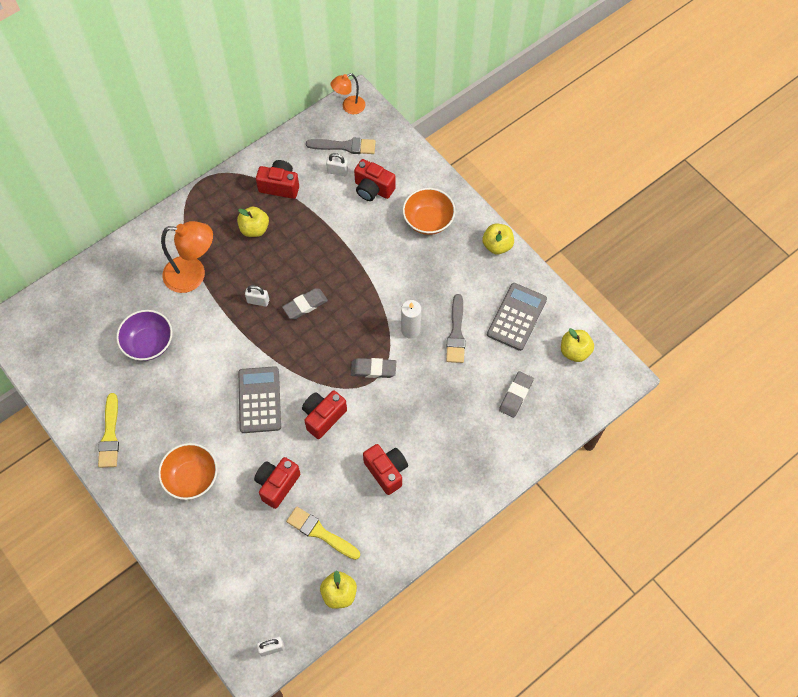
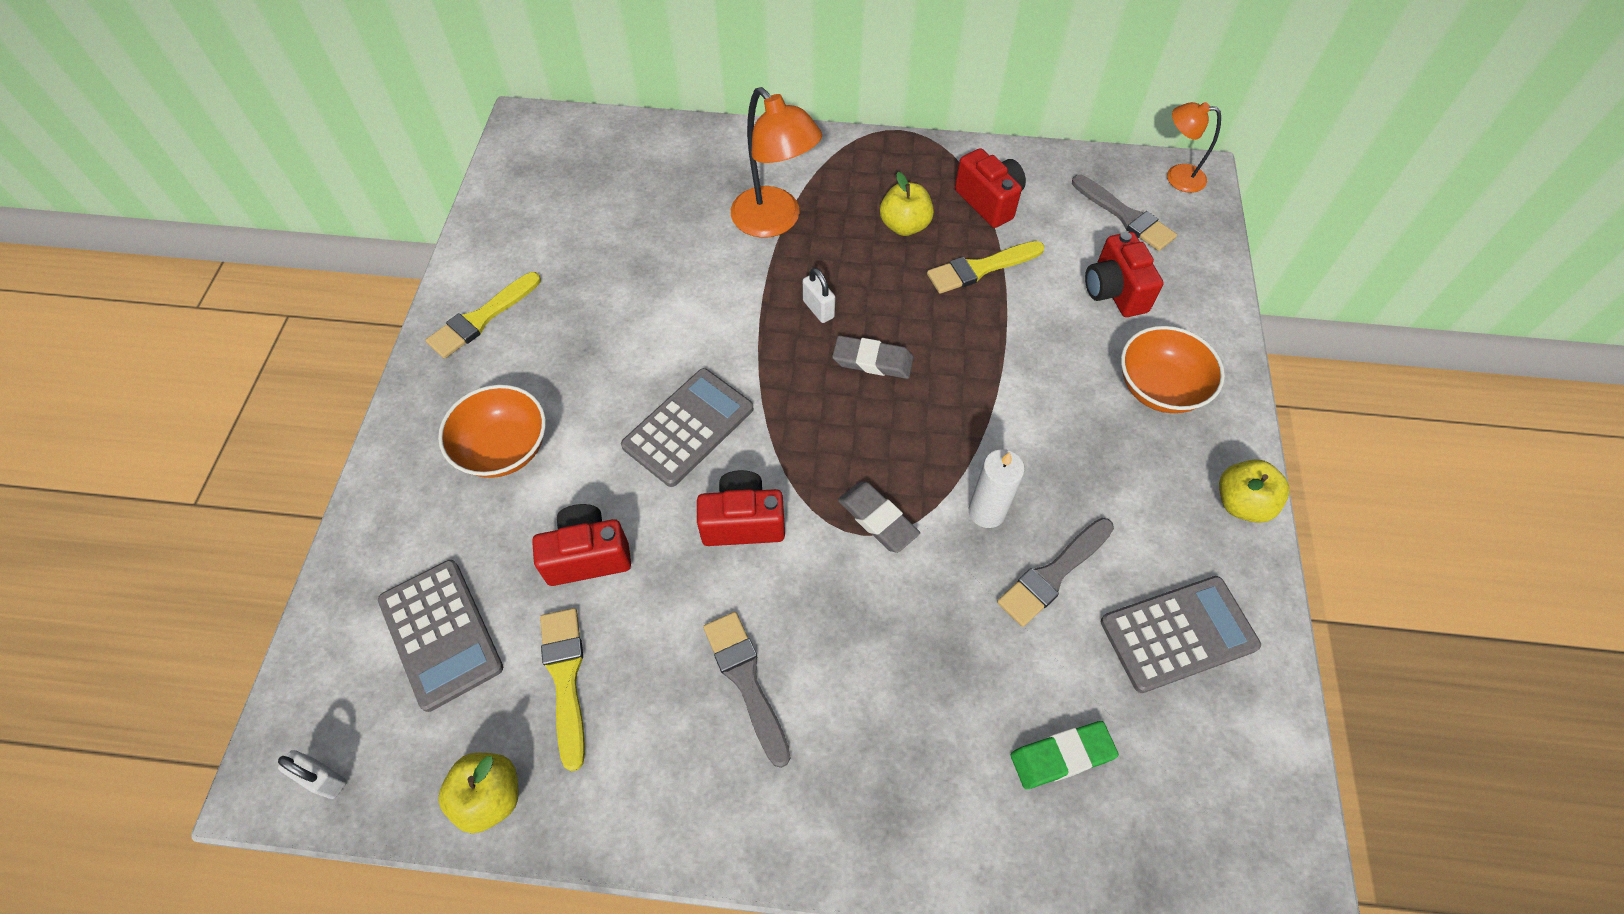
camera: 45 degrees right, 5 degrees down
purple bowl [116,310,172,361] -> none
white padlock [326,153,348,176] -> none
red camera [363,444,408,495] -> grey brush [703,612,790,768]
grey eraser [499,371,534,418] -> green eraser [1010,721,1119,789]
yellow apple [561,328,594,362] -> none
none -> grey calculator [378,560,503,712]
none -> yellow brush [927,241,1045,294]

